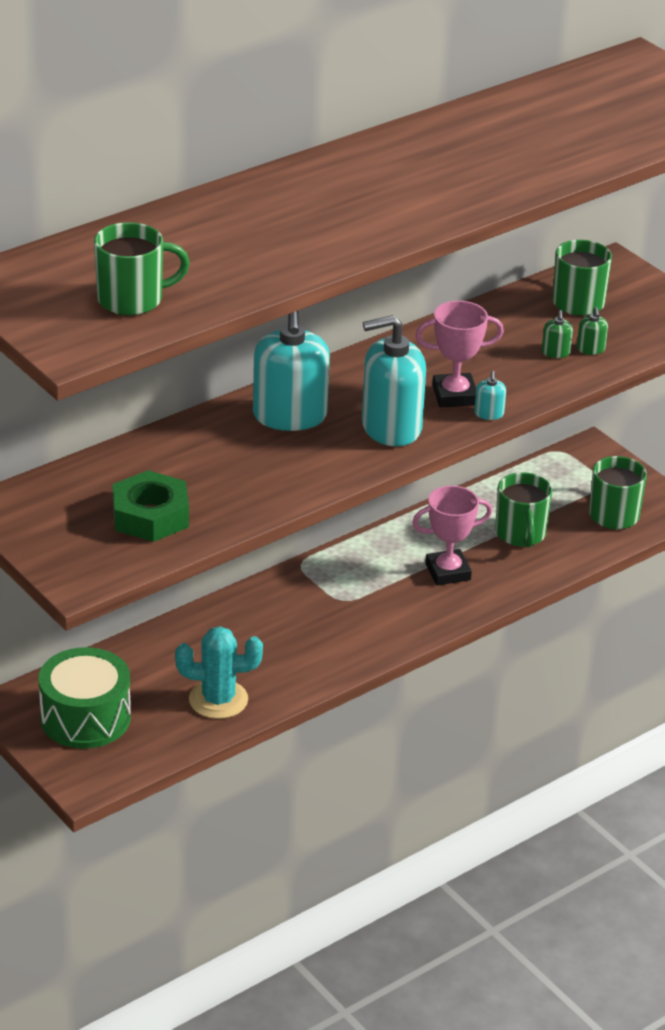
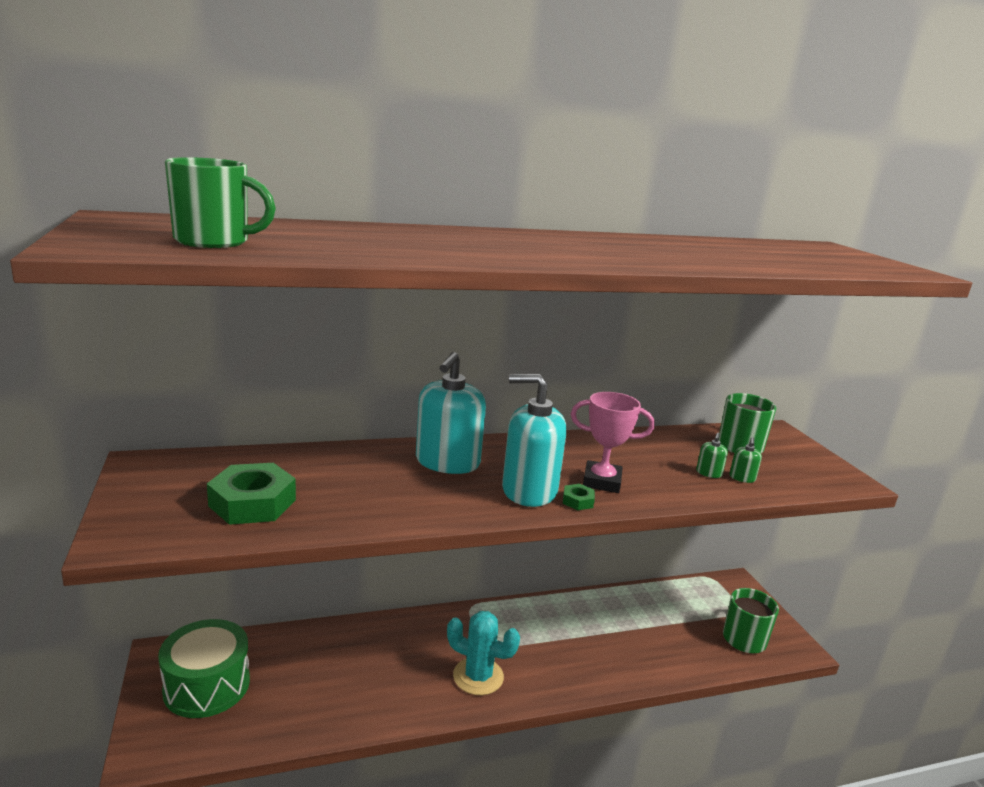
camera: 20 degrees right, 15 degrees down
turquoise cactus [175,626,263,719] -> turquoise cactus moved to [447,611,520,695]
pink trophy [412,486,492,585] -> none
turquoise soap dispenser [474,371,506,420] -> none
green mug [495,472,552,547] -> none
none -> green nut [563,484,595,510]

